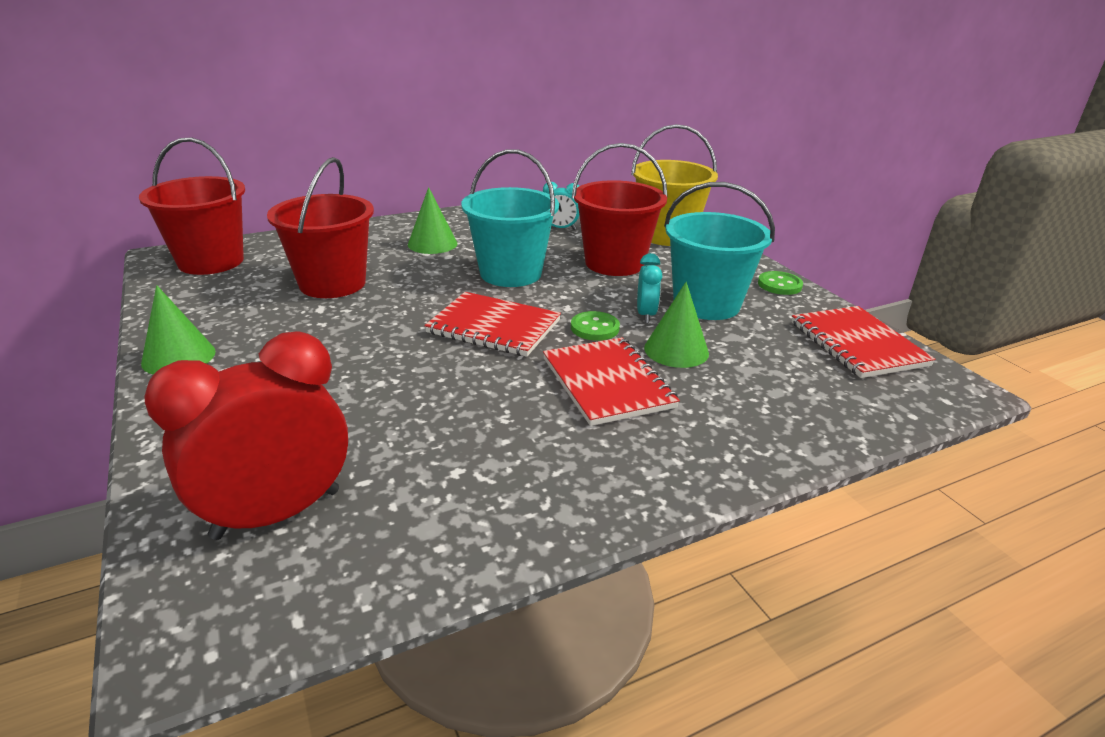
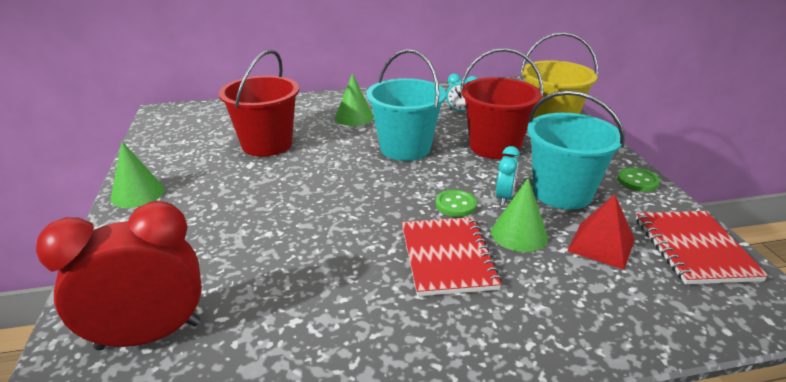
camera: 15 degrees right, 0 degrees up
red bucket [139,138,245,275] -> none
red notebook [424,292,561,357] -> none
none -> red pyramid [567,194,635,269]

